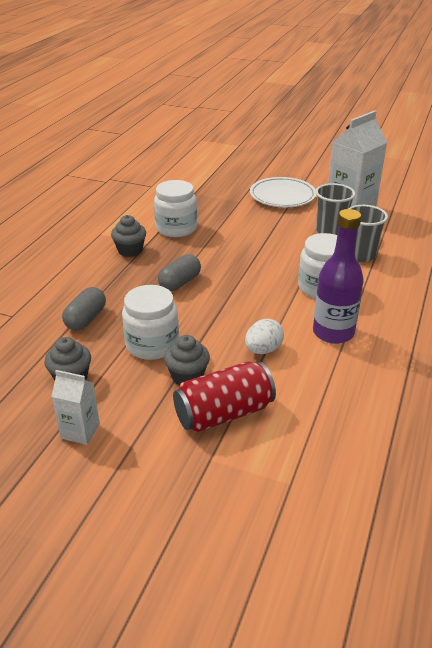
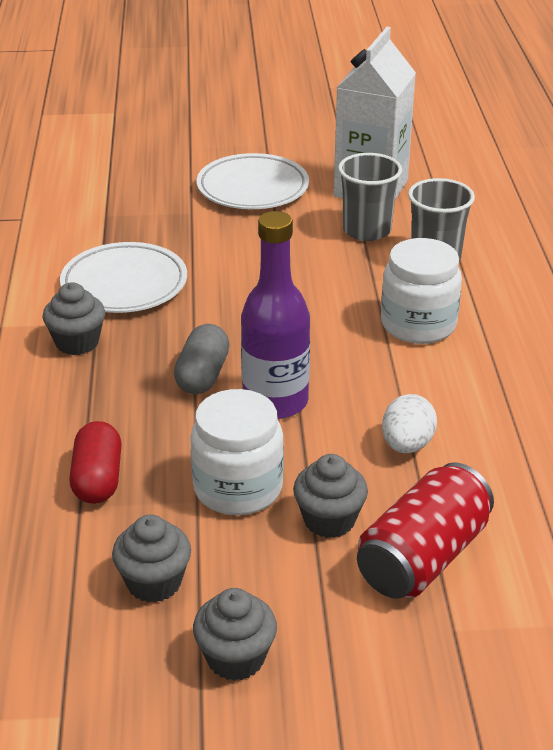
camera: 25 degrees left, 0 degrees up
white carton [51,370,100,445] -> grey cupcake [193,588,277,681]
grey capsule [62,287,106,331] -> red capsule [69,421,122,504]
white jar [154,180,197,237] -> white plate [60,242,187,313]
purple bottle [313,209,364,344] -> purple bottle moved to [241,211,310,419]

